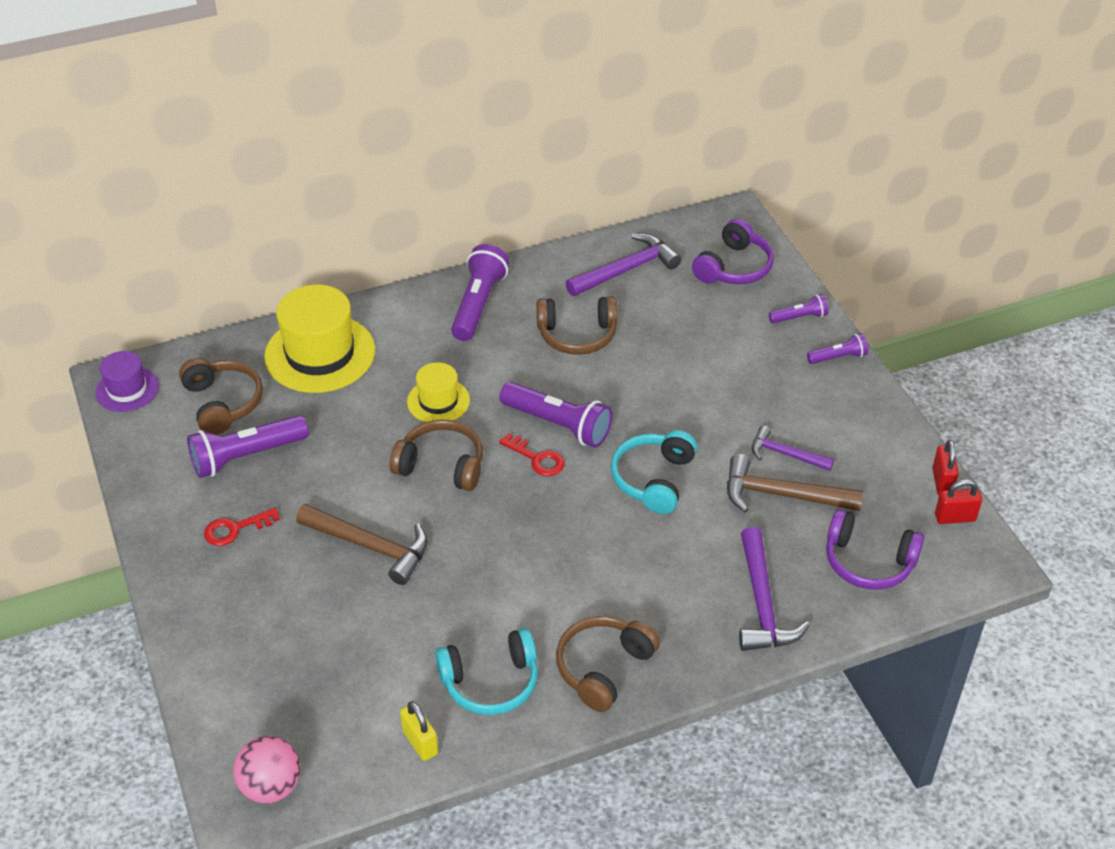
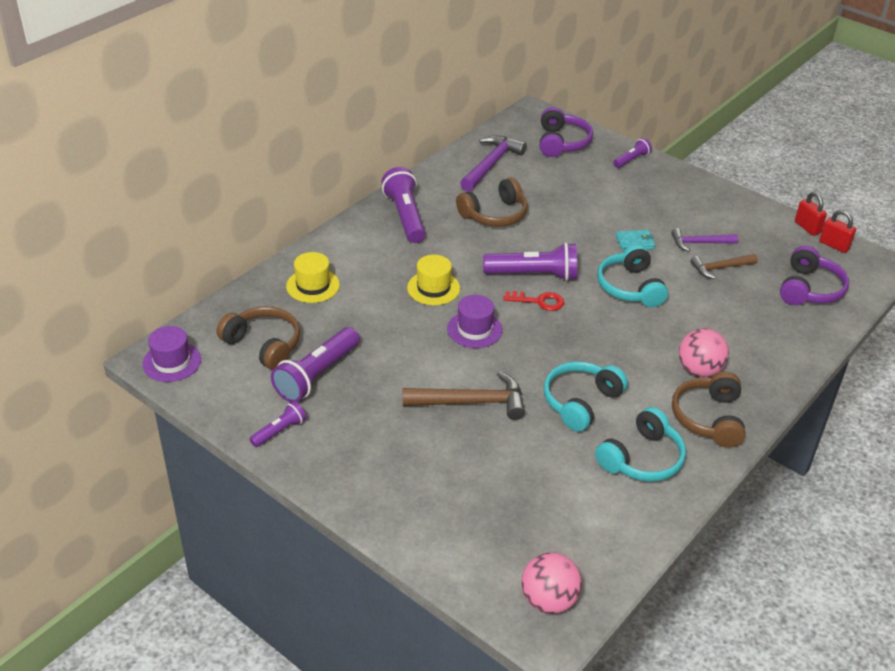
camera: 30 degrees left, 5 degrees down
red key [204,508,280,546] -> none
yellow hat [264,285,375,393] -> yellow hat [286,252,340,303], size x0.55
brown headphones [390,419,483,491] -> purple hat [447,295,502,348]
yellow padlock [400,701,438,761] -> none
brown hammer [727,454,863,512] -> brown hammer [690,254,758,279], size x0.63
purple hammer [739,527,810,651] -> none
purple flashlight [807,333,868,364] -> purple flashlight moved to [249,401,306,447]
purple headphones [826,509,924,590] -> purple headphones turned 60 degrees counterclockwise [780,246,849,305]
red padlock [935,479,982,524] -> red padlock turned 75 degrees clockwise [819,210,856,253]
none -> turquoise headphones [544,361,628,432]
none -> turquoise wallet [616,230,655,251]
none -> pink ball [679,328,729,377]

